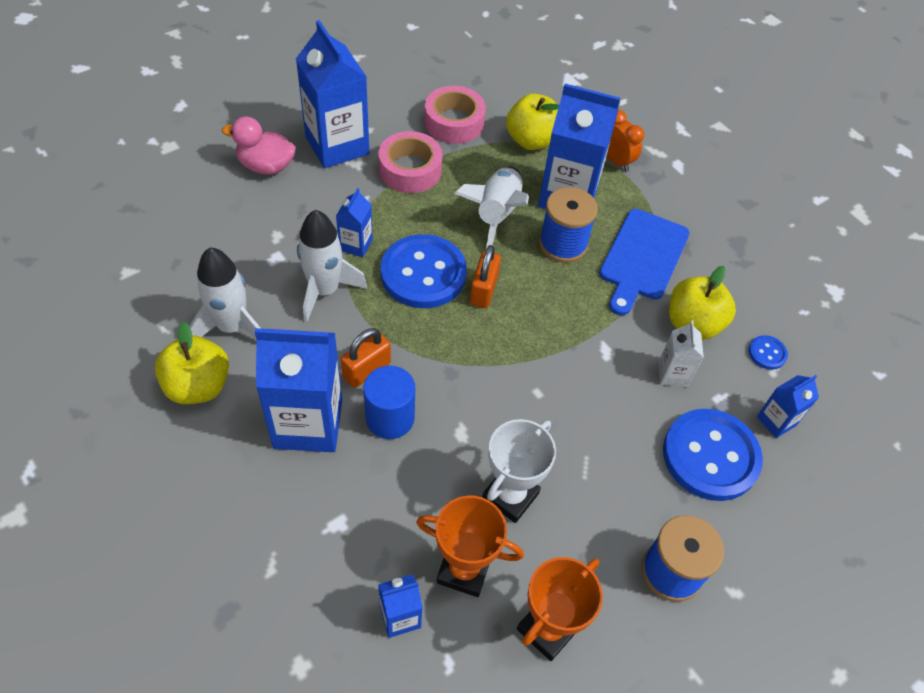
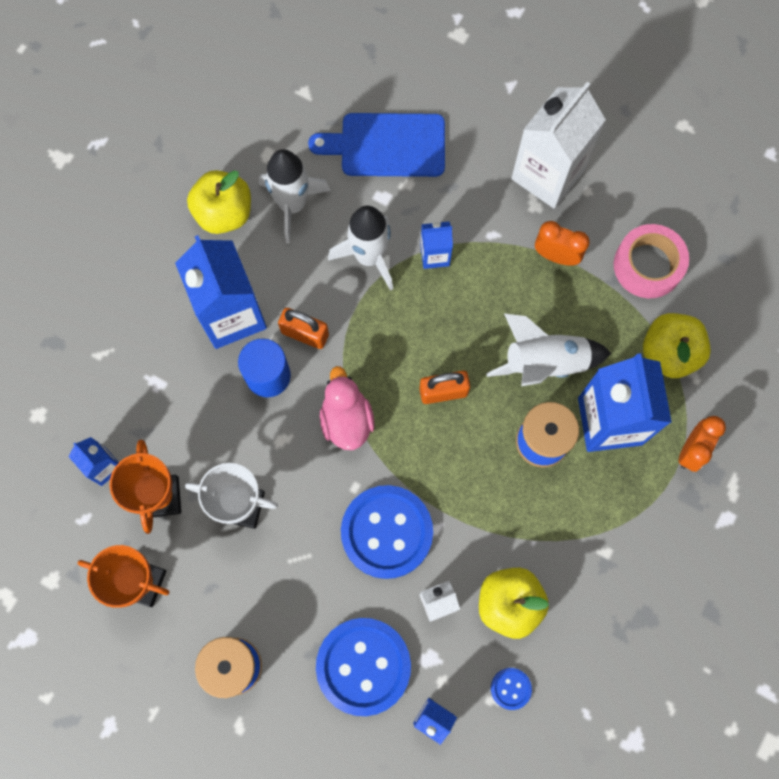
camera: 70 degrees right, 20 degrees up
pink duck [222,116,296,175] -> pink duck moved to [320,366,375,450]
blue carton [296,20,369,168] -> white carton [511,82,606,209]
pink tape [378,131,443,193] -> orange clock [535,221,590,266]
blue button [381,234,467,308] -> blue button moved to [341,485,433,579]
blue cutting board [599,209,690,315] -> blue cutting board moved to [308,113,445,177]

